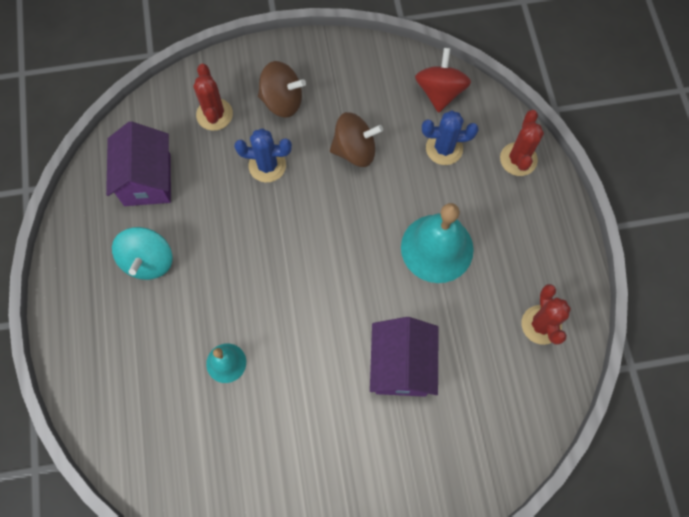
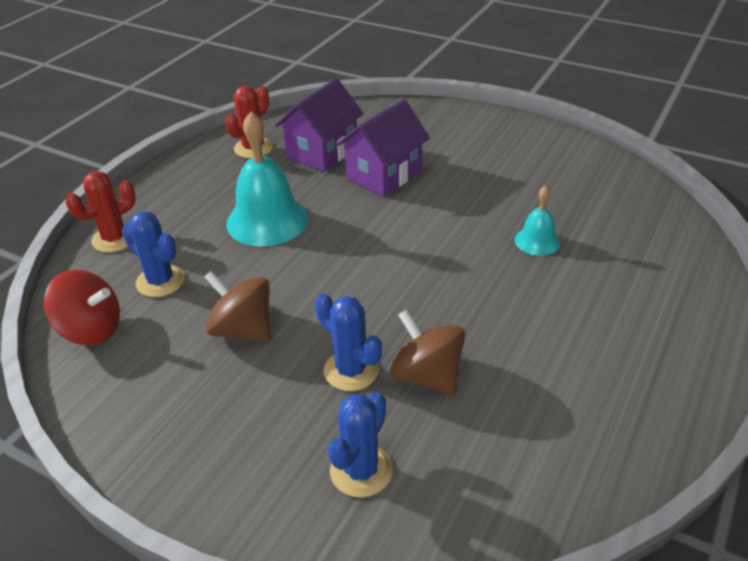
camera: 140 degrees left, 30 degrees down
purple house [106,121,171,206] -> purple house moved to [275,78,364,172]
turquoise spinning top [112,227,173,280] -> none
red cactus [194,64,233,131] -> blue cactus [328,392,393,497]
brown spinning top [258,61,306,118] -> brown spinning top moved to [390,309,465,395]
red spinning top [415,48,471,113] -> red spinning top turned 120 degrees counterclockwise [44,270,120,345]

